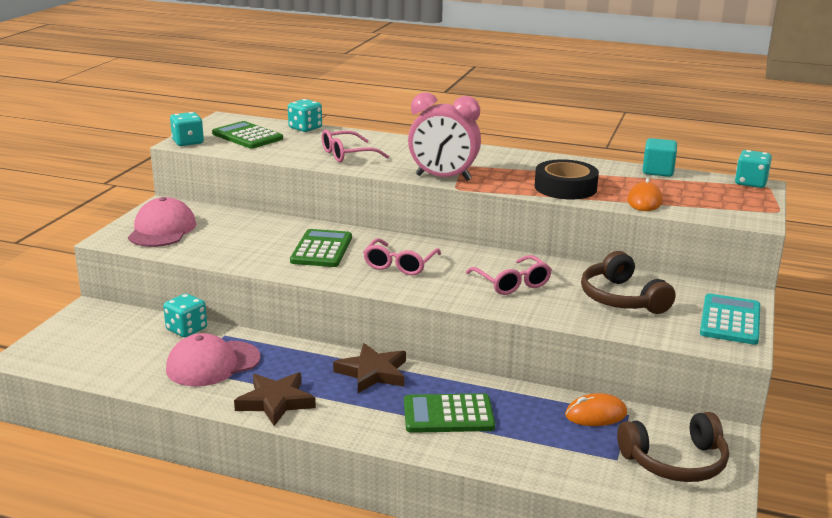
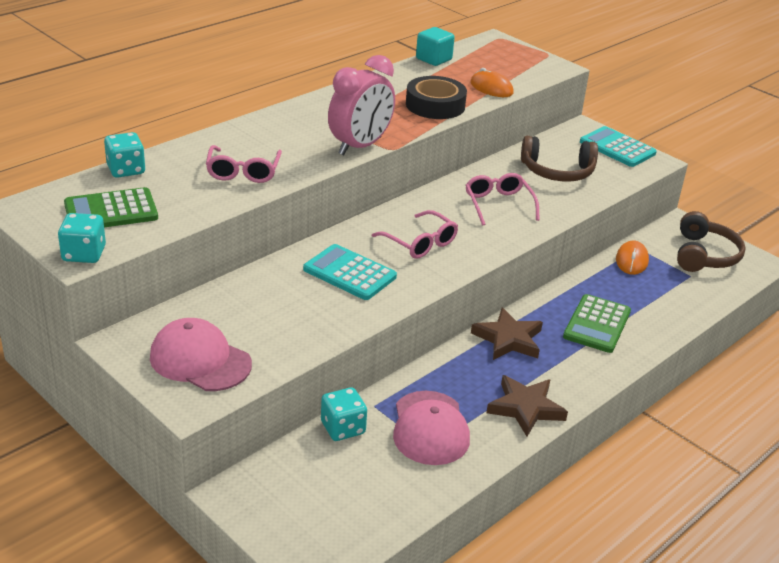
camera: 65 degrees left, 10 degrees up
green calculator [290,229,352,267] -> turquoise calculator [303,244,397,300]
pink glasses [466,255,552,295] -> pink glasses turned 105 degrees counterclockwise [466,173,540,226]
turquoise dice [735,150,772,188] -> none

